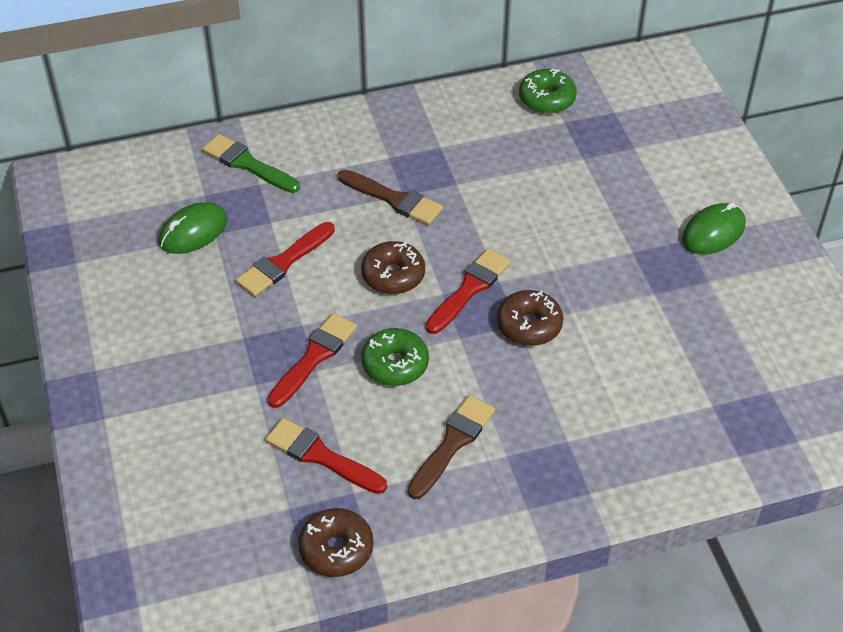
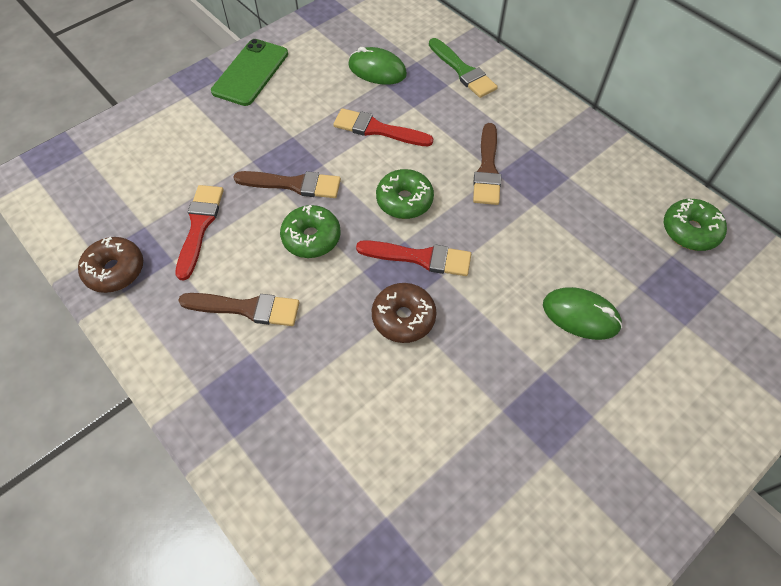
camera: 65 degrees right, 10 degrees up
green brush [202,134,300,193] -> green brush turned 135 degrees clockwise [429,38,498,98]
red brush [268,313,357,408] -> brown brush [233,171,341,198]
brown donut [361,241,425,294] -> green donut [376,169,434,219]
green mouse [682,202,745,254] -> green mouse moved to [543,287,622,340]
none -> green phone [211,39,288,106]

